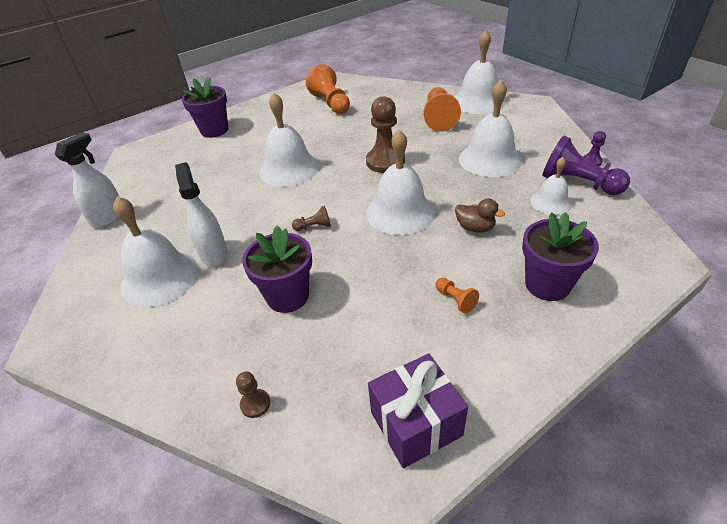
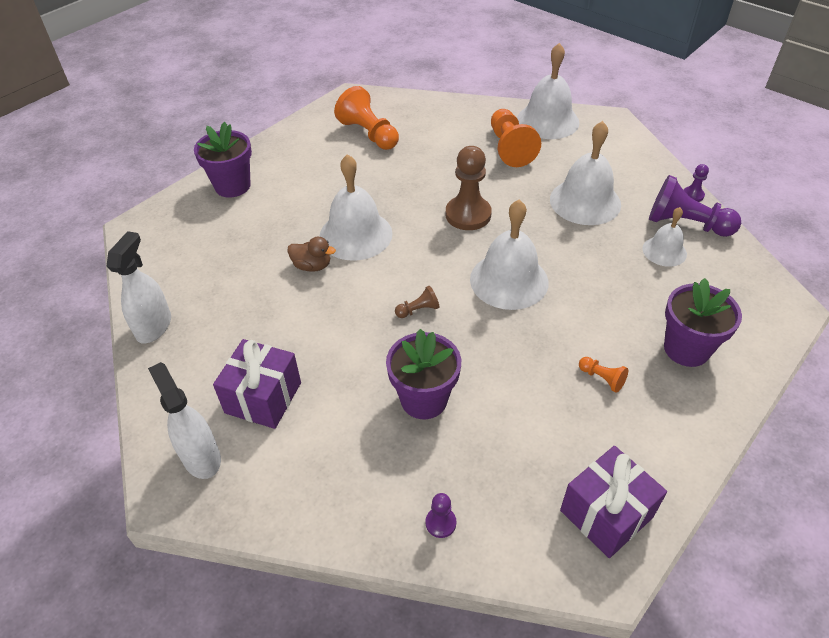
camera: 15 degrees left, 5 degrees up
white bell [113,196,199,307] -> purple gift [213,339,301,429]
white spray bottle [175,162,228,267] -> white spray bottle moved to [148,362,221,479]
brown pawn [236,372,270,418] -> purple pawn [426,493,456,538]
brown duck [455,198,505,233] -> brown duck moved to [287,237,336,272]

